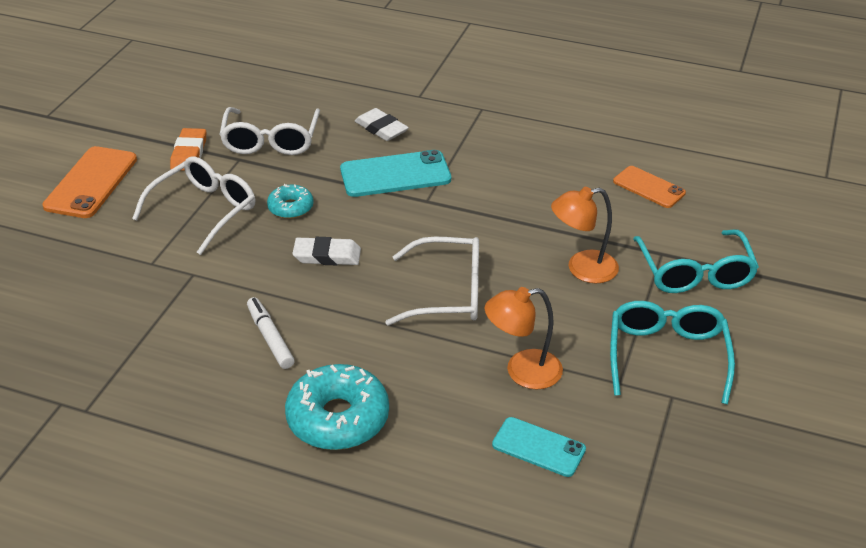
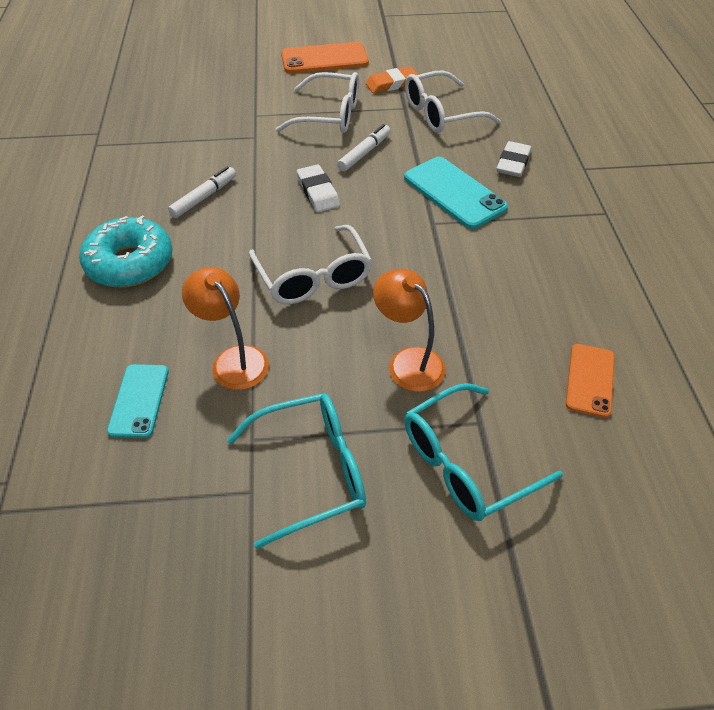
camera: 65 degrees right, 10 degrees up
turquoise donut [267,184,314,219] -> white marker [337,124,391,172]

